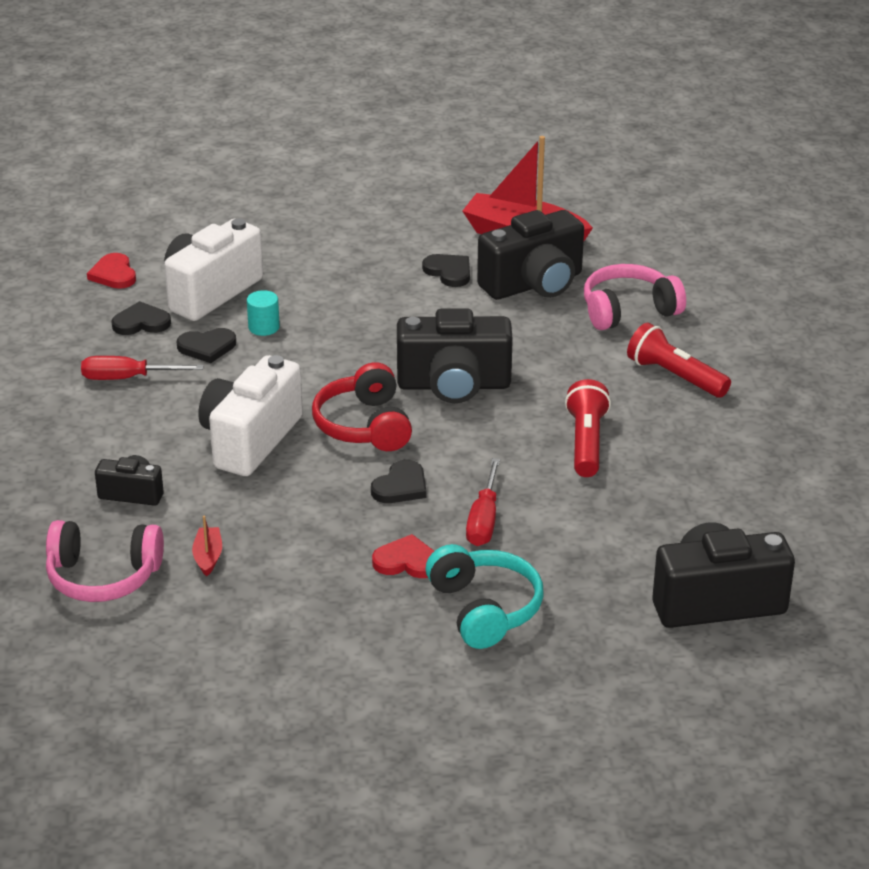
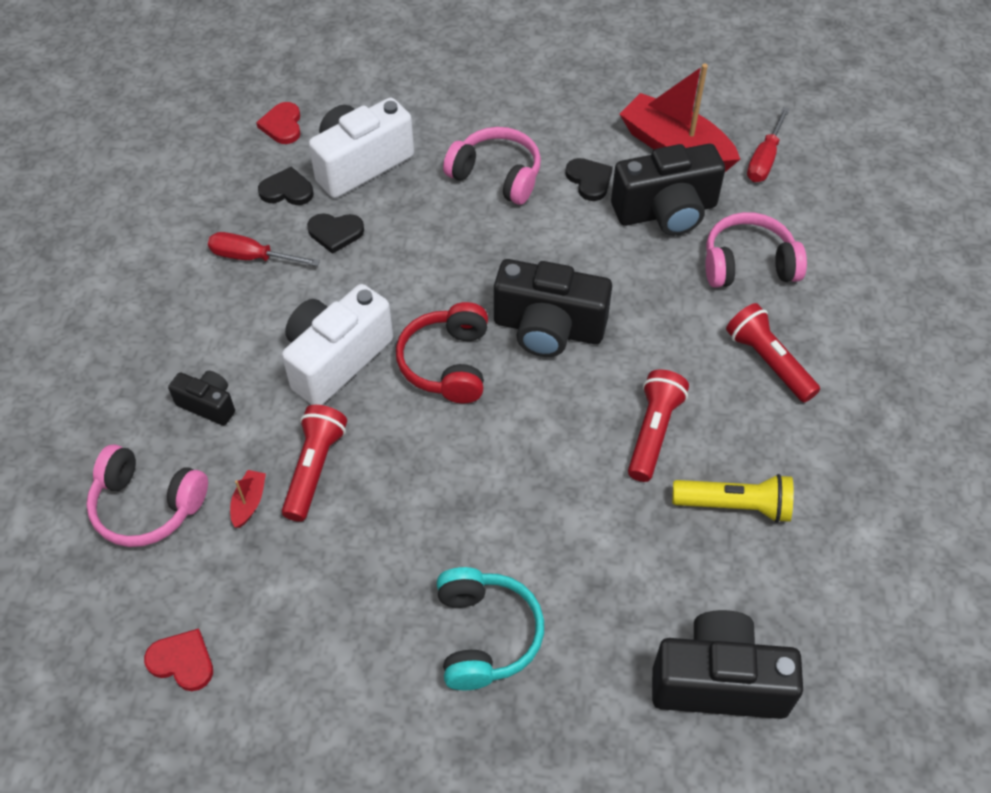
camera: 15 degrees right, 20 degrees up
turquoise cylinder [247,290,280,336] -> none
black heart [371,460,427,503] -> none
red heart [372,534,434,578] -> red heart moved to [144,629,213,691]
red screwdriver [466,458,500,546] -> red screwdriver moved to [747,107,790,182]
none -> red flashlight [282,405,347,522]
none -> pink headphones [443,127,541,205]
none -> yellow flashlight [672,474,794,523]

